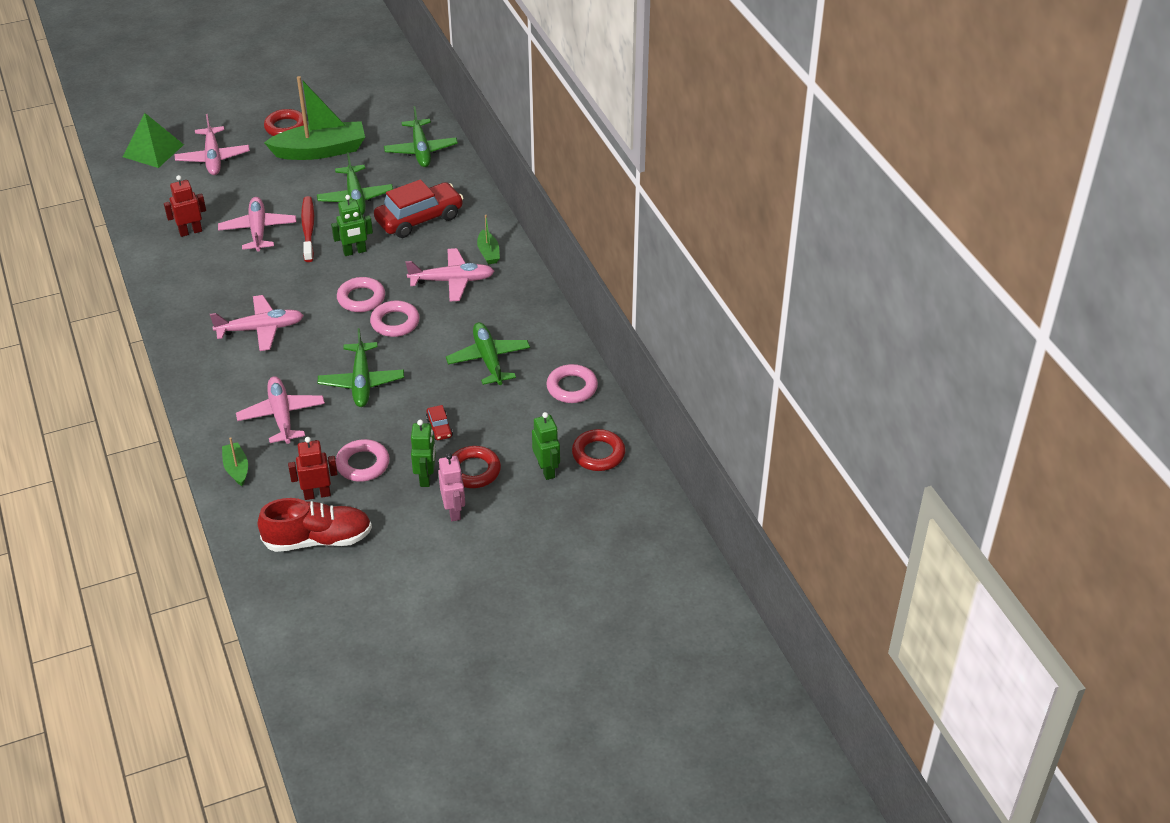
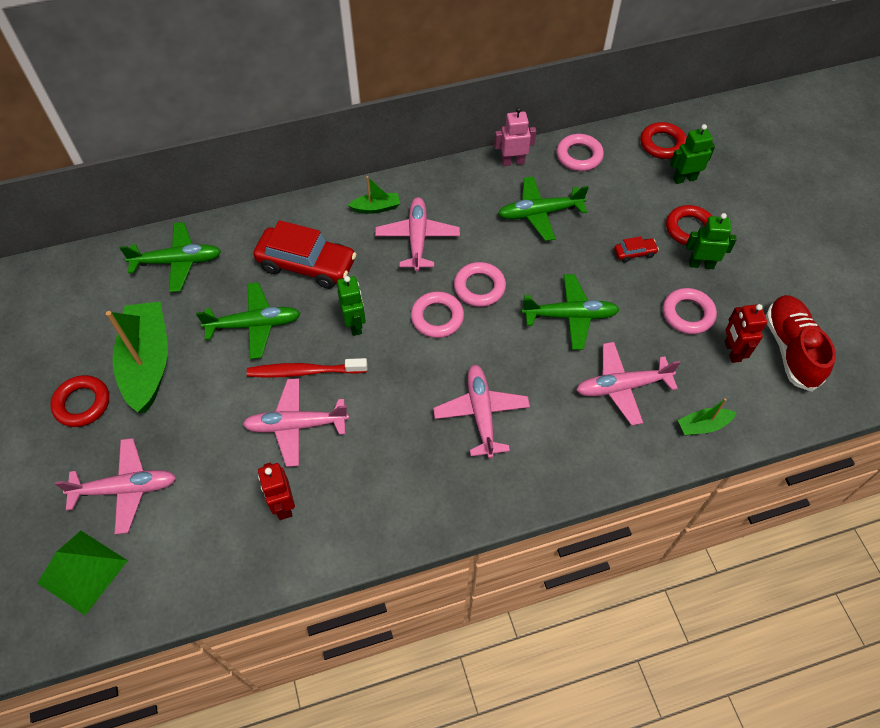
camera: 85 degrees left, 15 degrees up
red car [374,179,464,238] -> red car turned 135 degrees clockwise [253,220,356,289]
pink robot [438,453,465,521] -> pink robot moved to [494,107,536,166]

